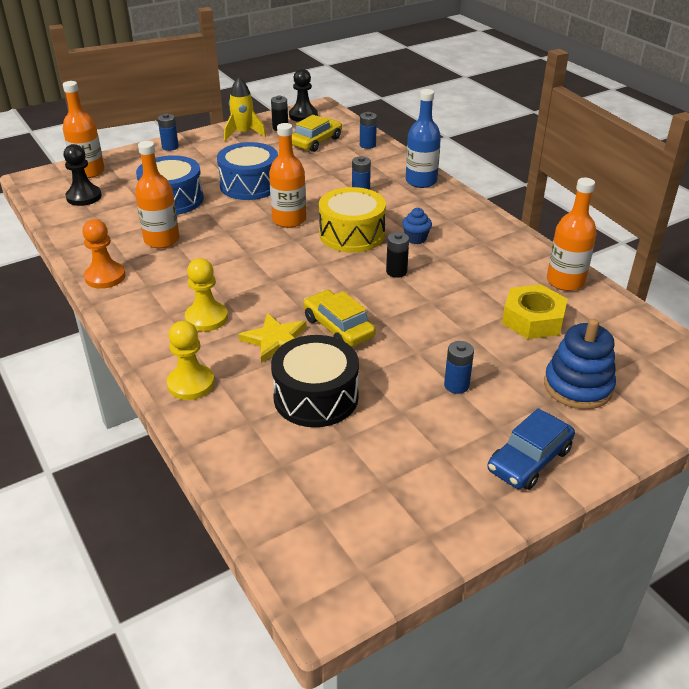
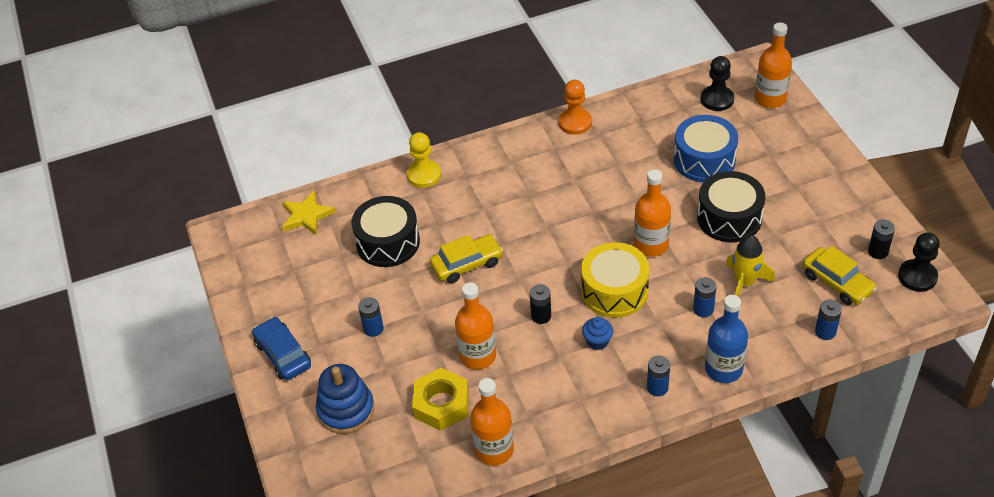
camera: 105 degrees right, 10 degrees up
orange bottle [135,141,179,248] -> orange bottle moved to [455,282,496,370]
blue battery [158,113,179,151] -> blue battery moved to [647,356,670,396]
yellow pawn [185,258,228,332] -> none
blue drum [217,142,278,200] -> black drum [697,171,765,242]
yellow rocket [224,77,266,141] -> yellow rocket moved to [725,235,775,297]
yellow star [239,313,307,363] -> yellow star moved to [282,191,336,235]

